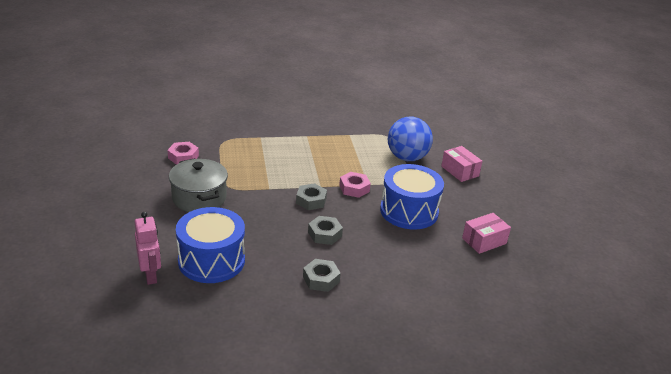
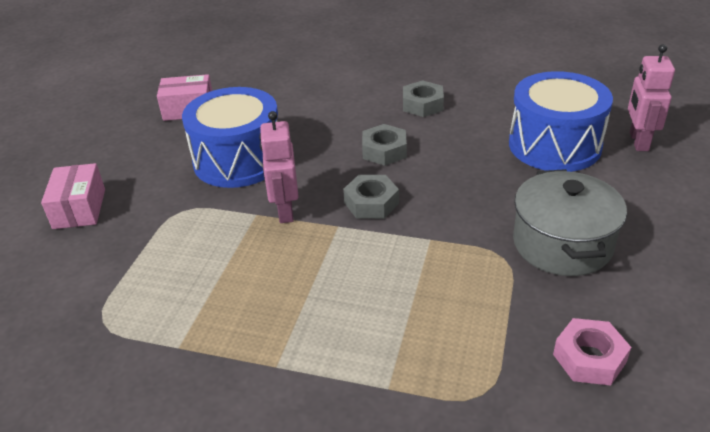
camera: 150 degrees left, 5 degrees up
pink nut [339,172,371,198] -> pink robot [259,111,299,223]
blue ball [388,117,433,161] -> none

